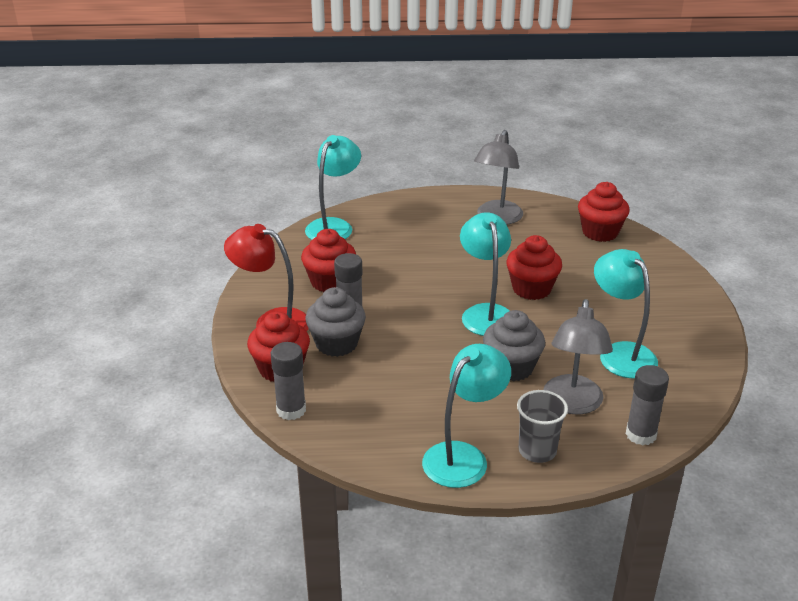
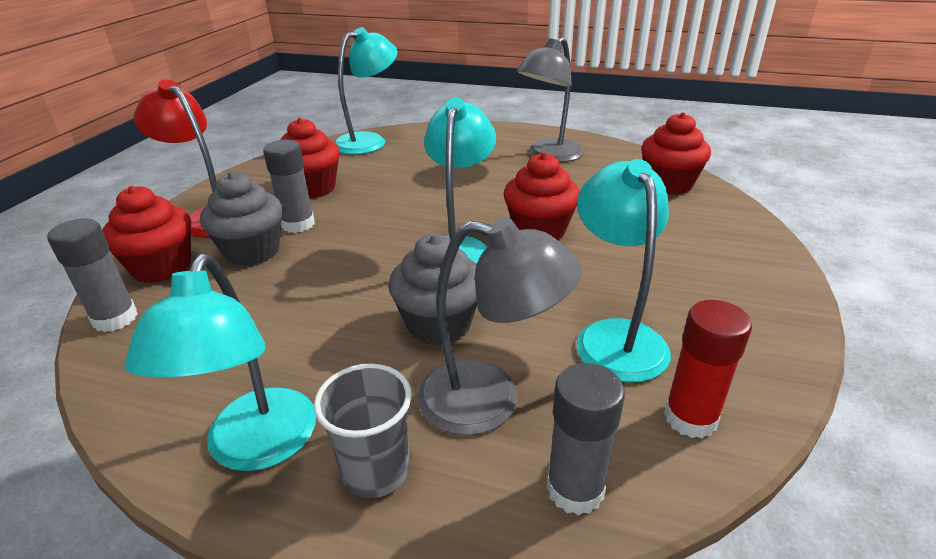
camera: 20 degrees right, 0 degrees up
turquoise lamp [422,344,511,488] -> turquoise lamp turned 120 degrees clockwise [125,254,316,471]
grey lamp [543,299,613,414] -> grey lamp turned 105 degrees counterclockwise [417,218,582,435]
none -> red glue stick [664,300,752,439]

